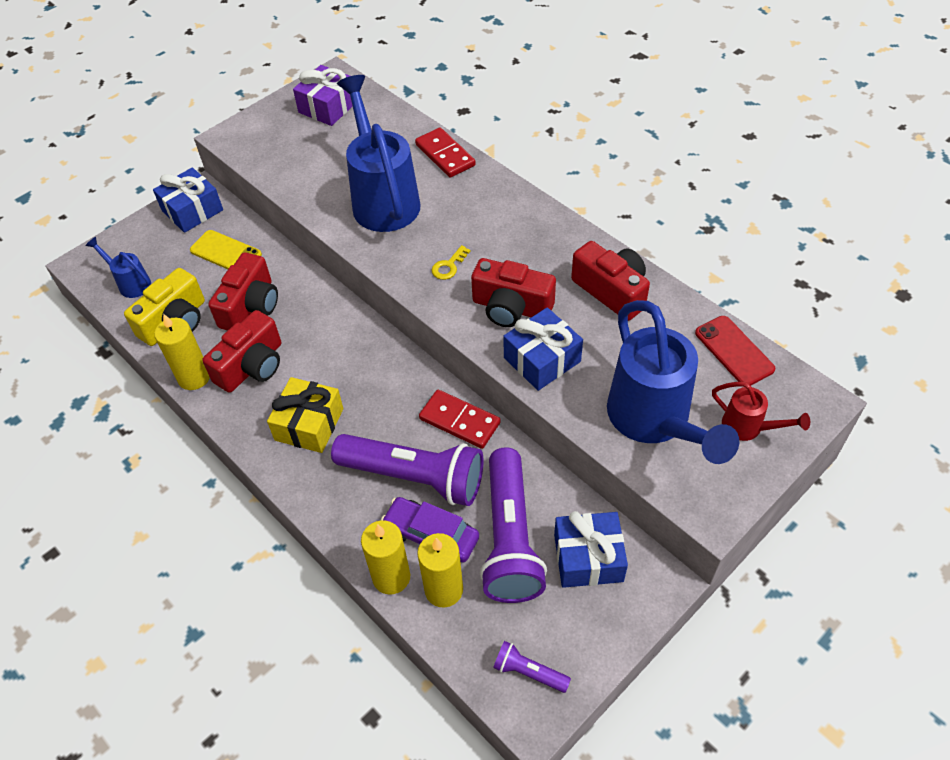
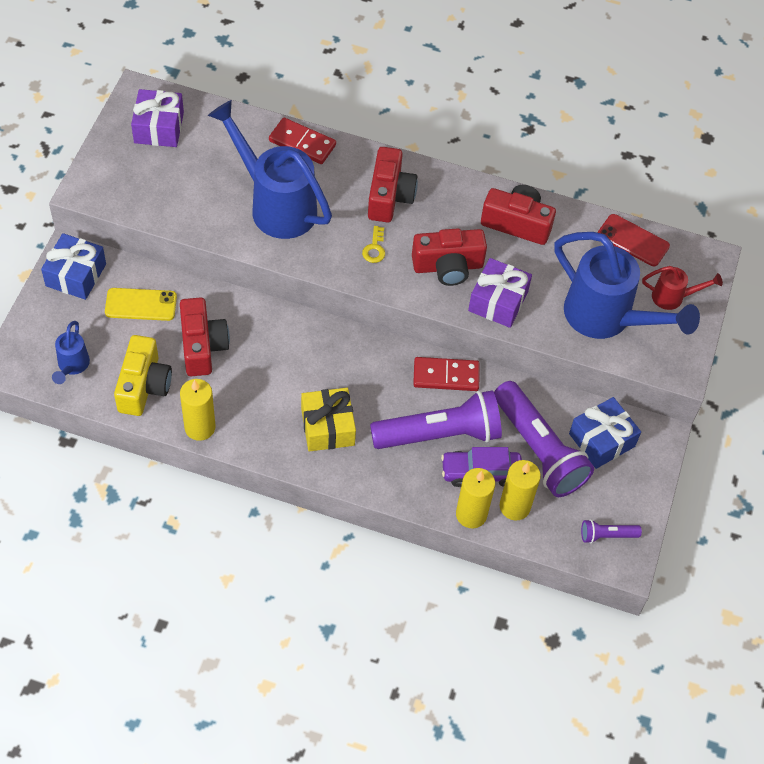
camera: 35 degrees left, 5 degrees up
blue watering can [85,237,151,298] -> blue watering can turned 90 degrees counterclockwise [52,321,90,384]
red camera [202,310,281,393] -> red camera moved to [368,147,418,223]
blue gift [503,307,583,391] -> purple gift [468,258,532,328]

